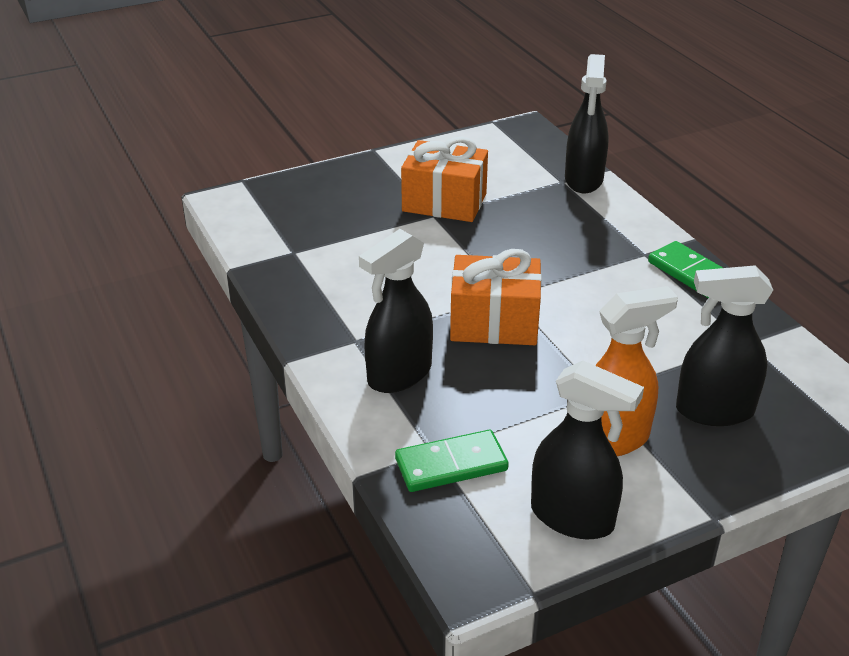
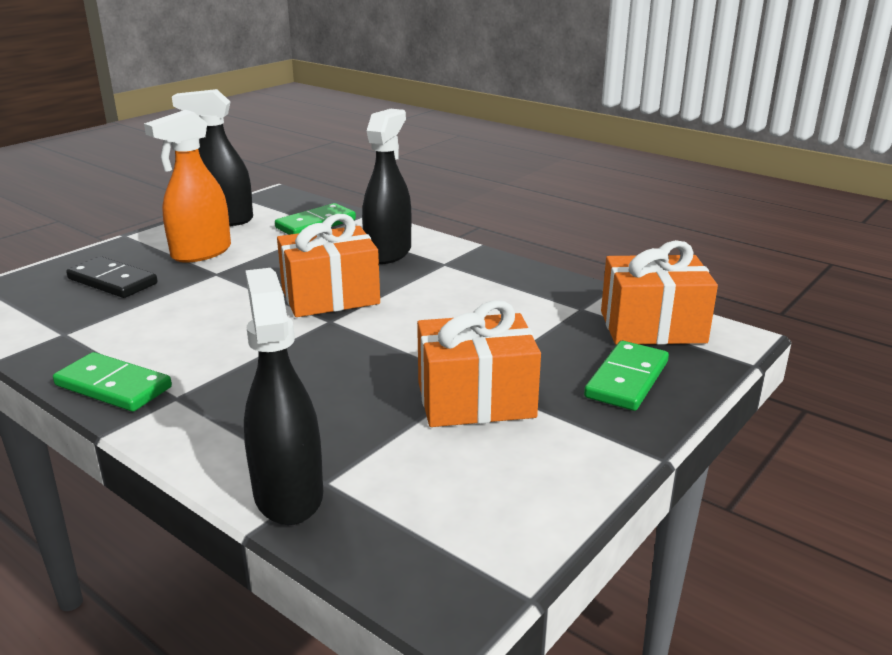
camera: 155 degrees right, 10 degrees down
black spray bottle [676,265,773,426] -> black domino [66,256,157,298]
none -> green domino [584,341,669,411]
none -> orange gift [601,240,718,345]

